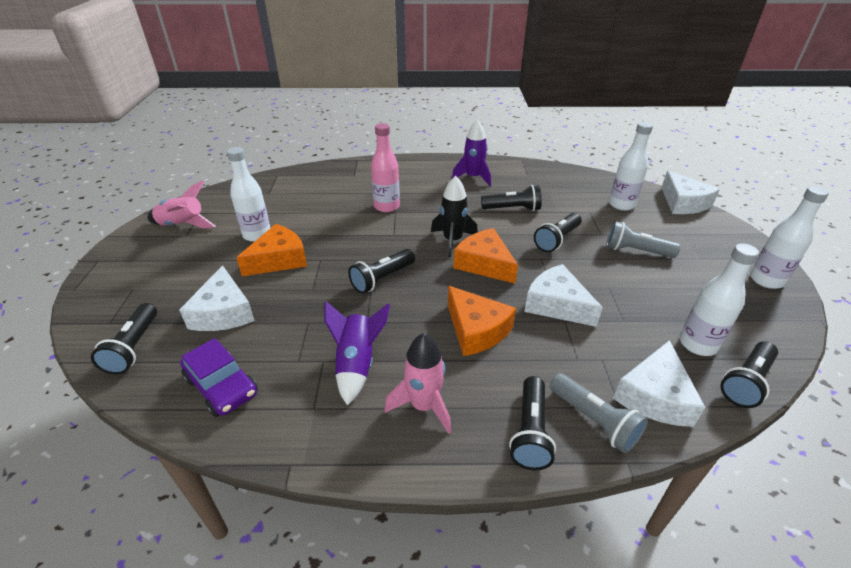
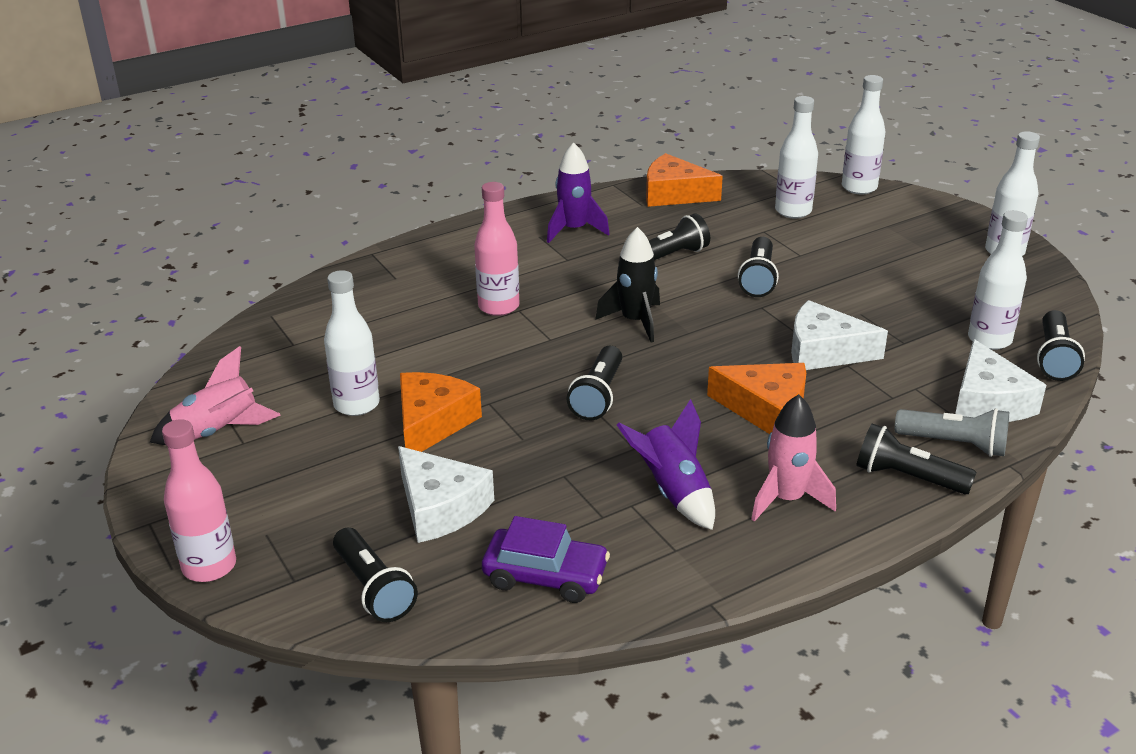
camera: 30 degrees left, 5 degrees down
orange cheese [453,228,518,283] -> orange cheese moved to [646,153,723,207]
black flashlight [509,376,556,470] -> black flashlight turned 135 degrees clockwise [856,423,977,494]
grey flashlight [606,221,680,258] -> none
white cheese [661,171,720,214] -> white bottle [842,75,885,194]
none -> pink bottle [162,419,236,582]

